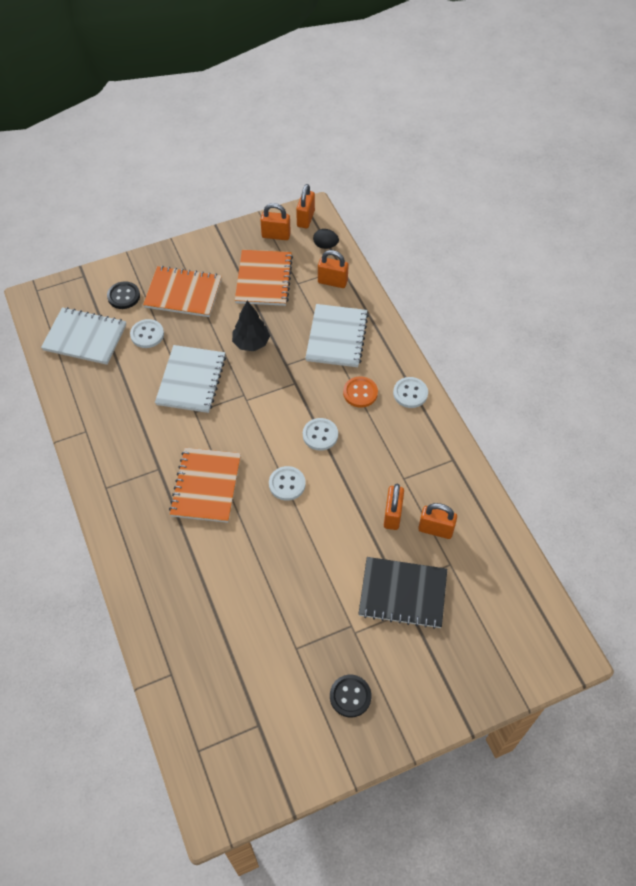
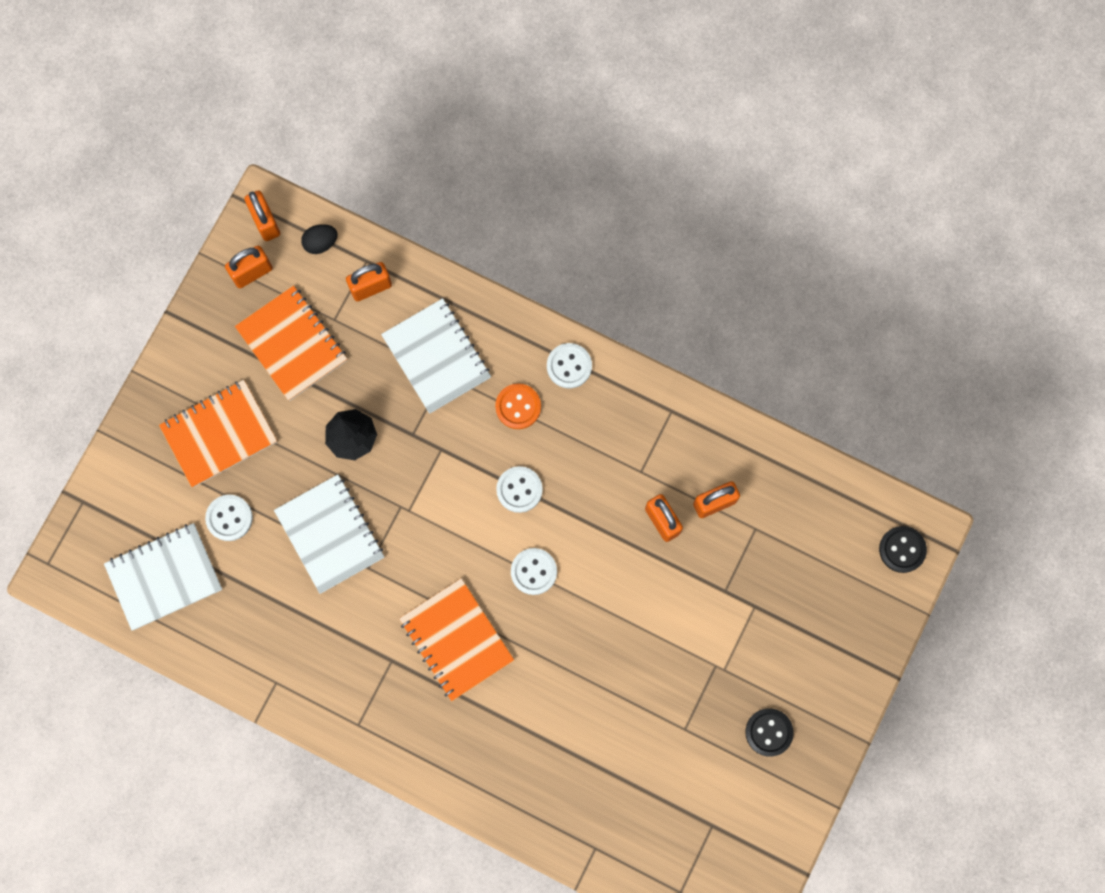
camera: 40 degrees left, 20 degrees up
black button [107,281,140,309] -> black button moved to [879,526,927,573]
black notebook [358,557,447,629] -> none

